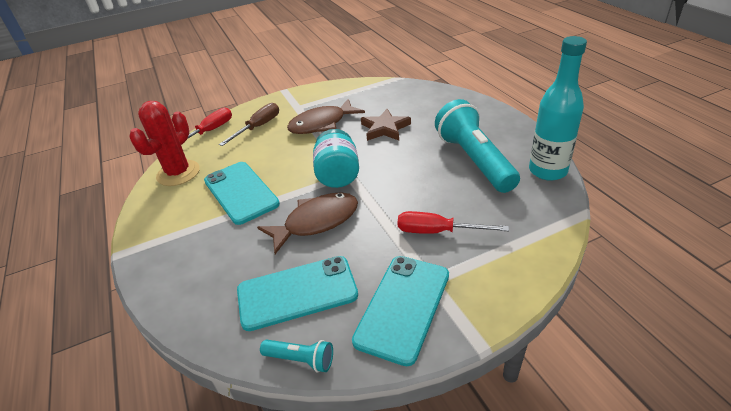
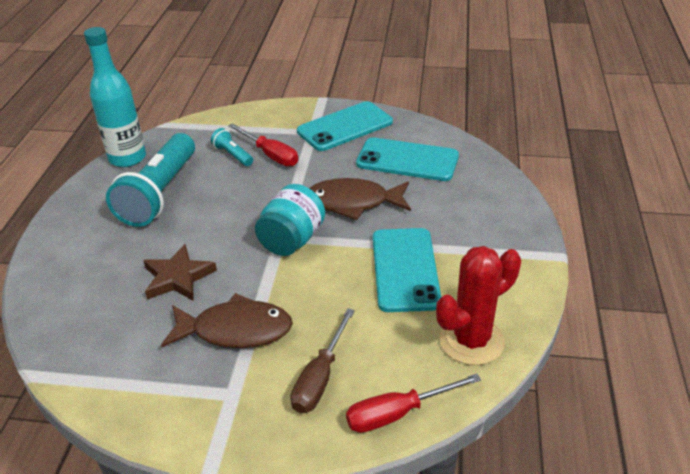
camera: 150 degrees left, 0 degrees up
brown screwdriver [219,103,279,146] -> brown screwdriver turned 45 degrees counterclockwise [291,308,355,413]
turquoise flashlight [260,339,333,372] -> turquoise flashlight moved to [211,128,253,166]

